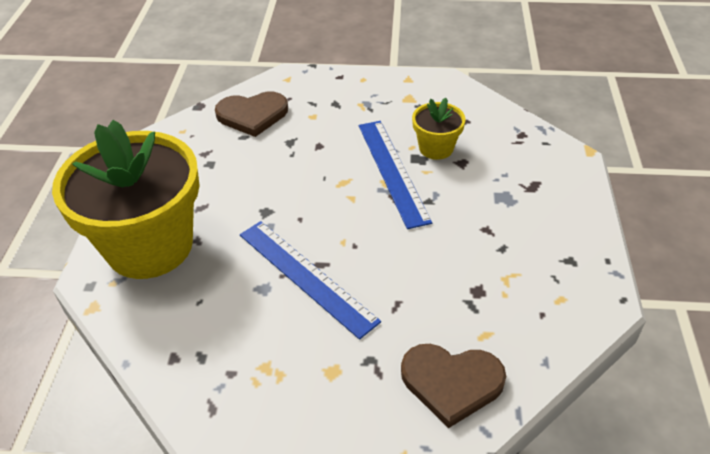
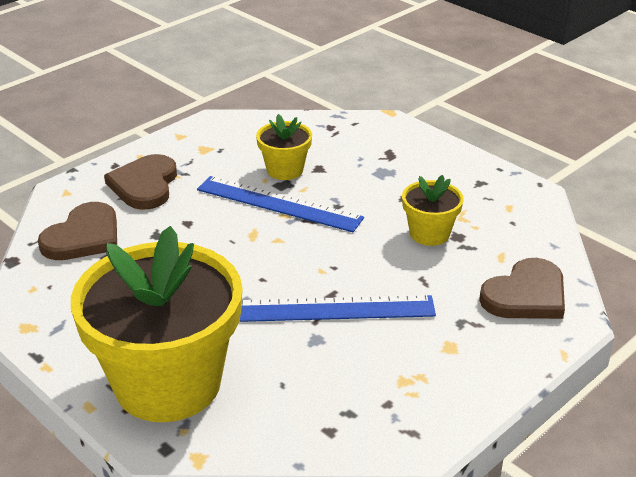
camera: 50 degrees left, 10 degrees down
none -> brown heart [104,154,177,210]
none -> yellow flower pot [402,175,464,246]

